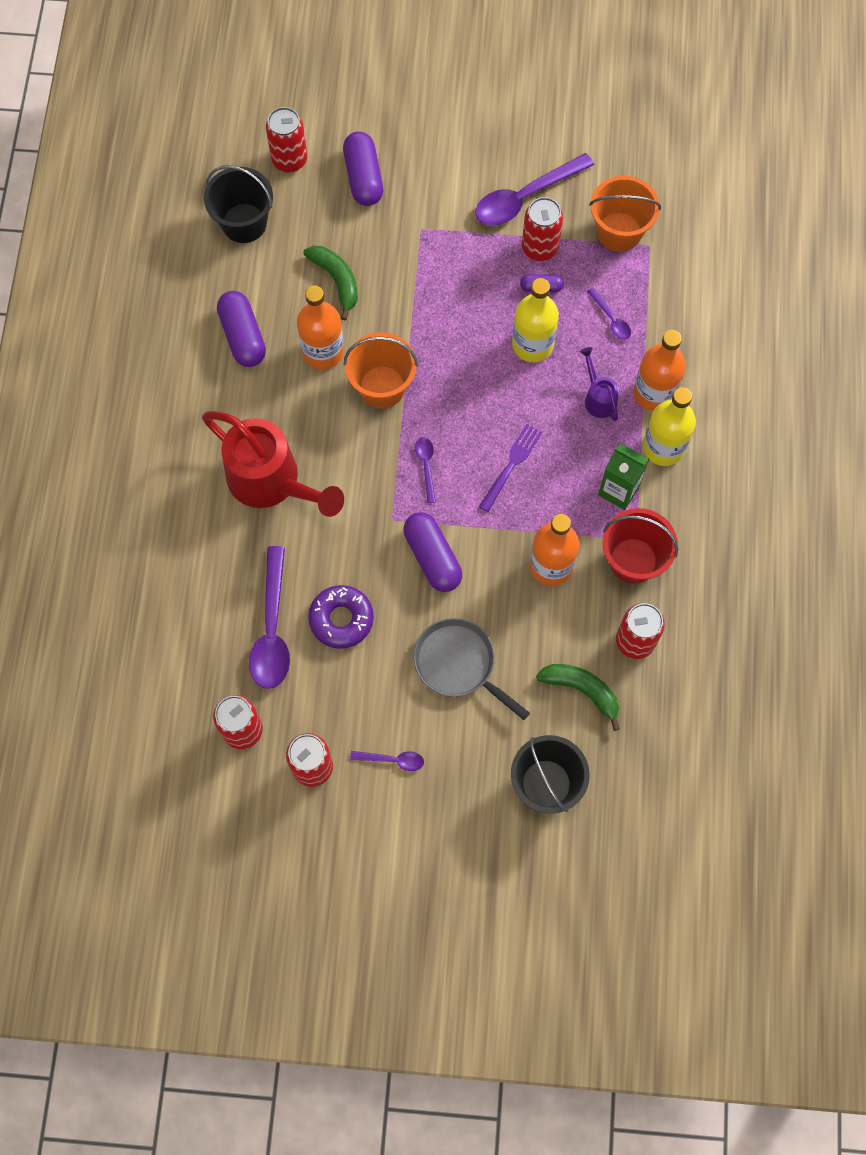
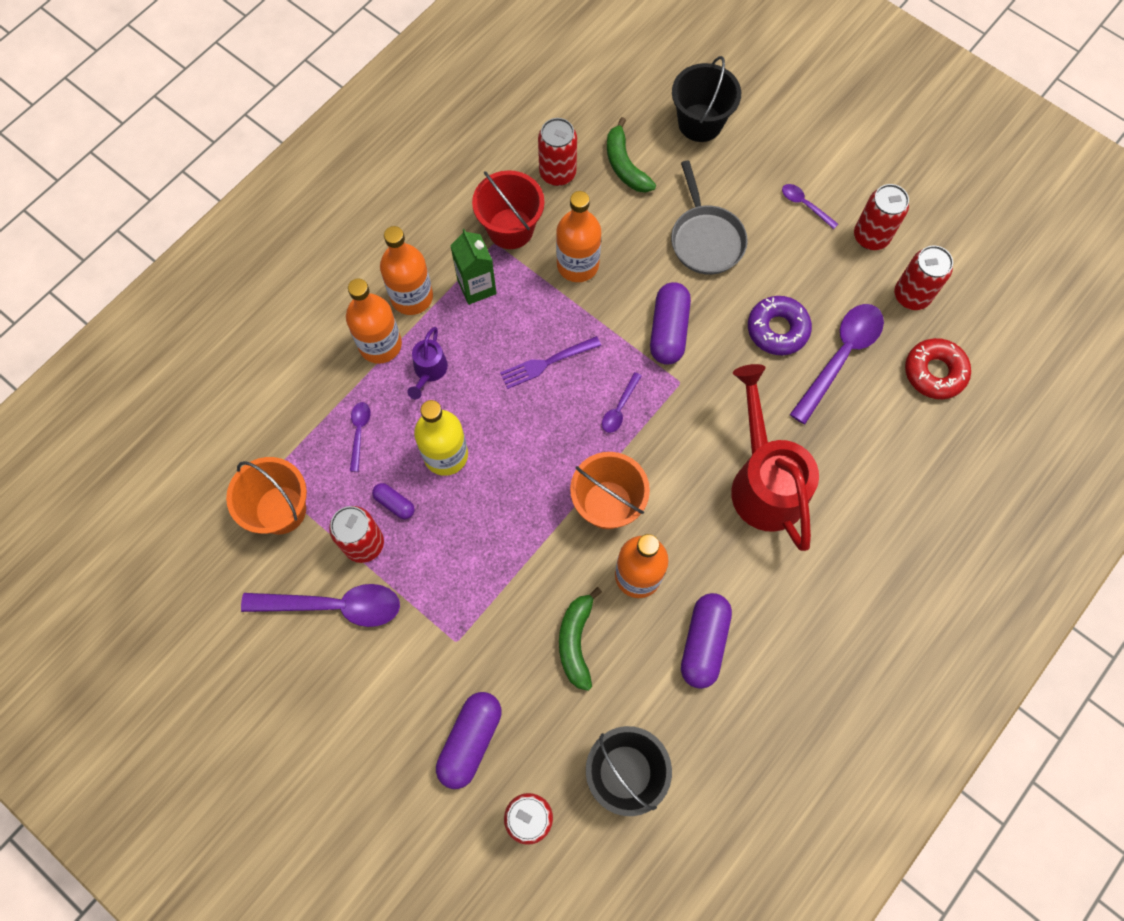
camera: 145 degrees left, 0 degrees up
yellow bottle [643,387,696,466] -> orange bottle [380,226,433,315]
none -> red donut [905,338,971,399]

